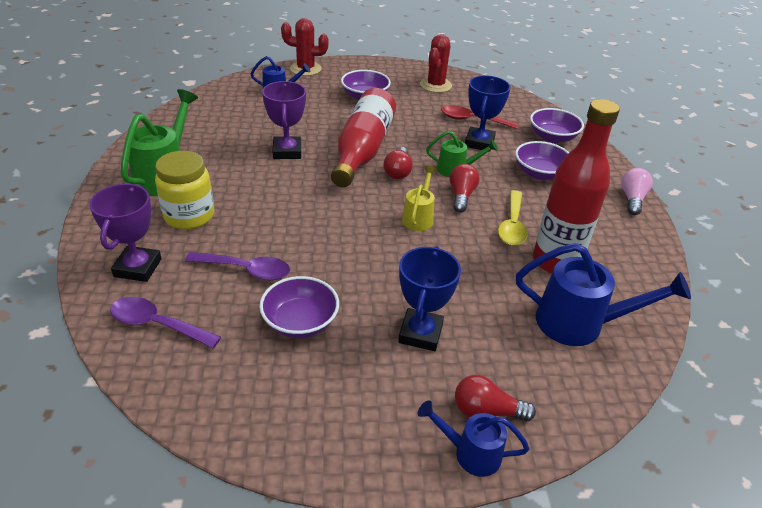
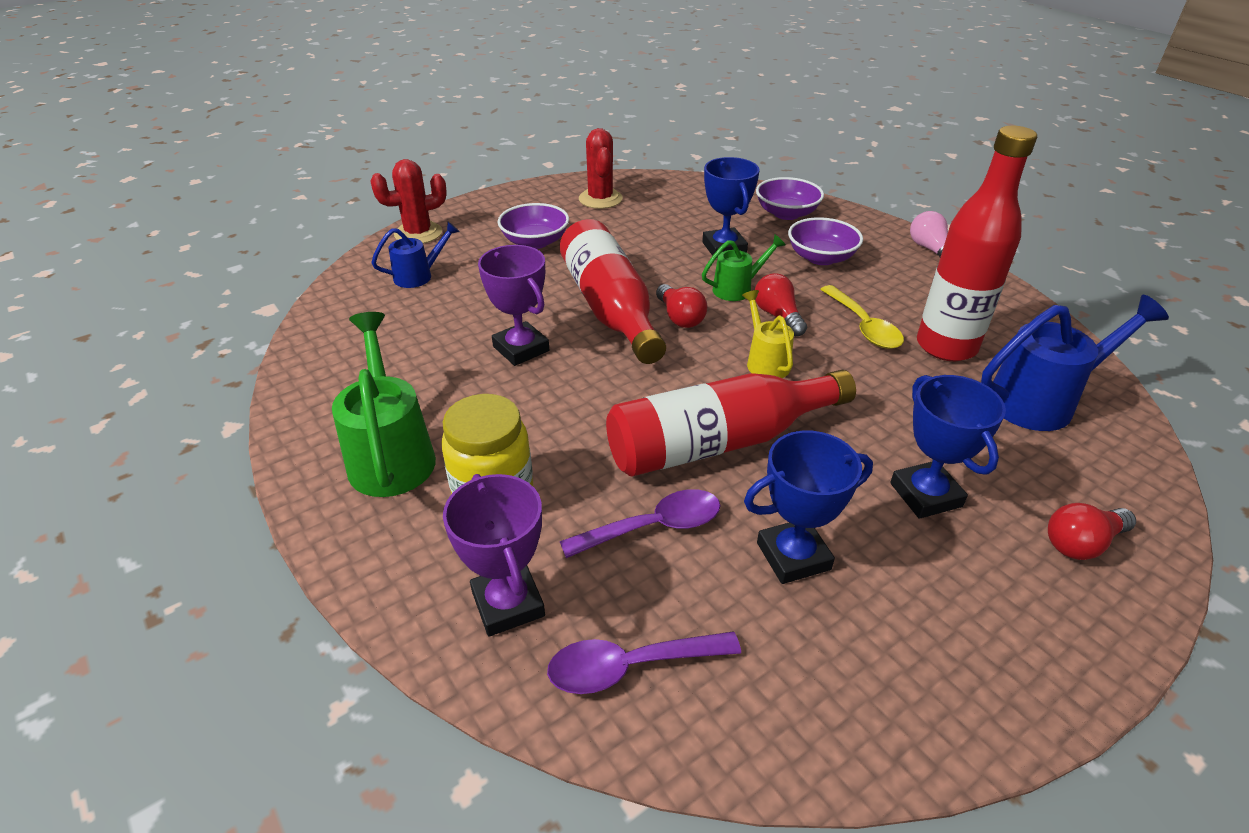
camera: 30 degrees left, 0 degrees up
purple bowl [259,276,339,338] -> blue trophy [744,431,873,584]
blue watering can [418,400,529,477] -> none
red spoon [441,106,518,129] -> none
none -> red bottle [606,370,856,477]

